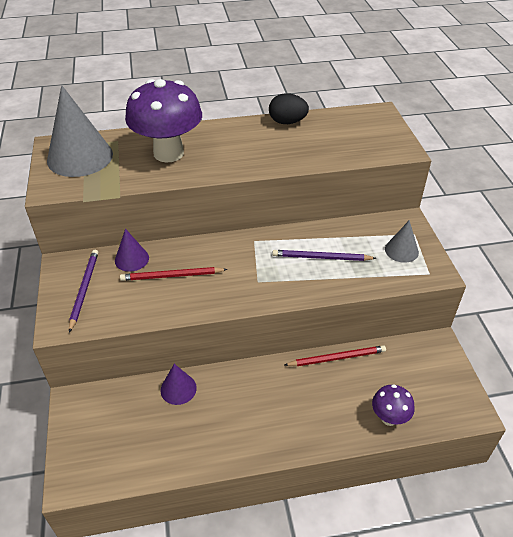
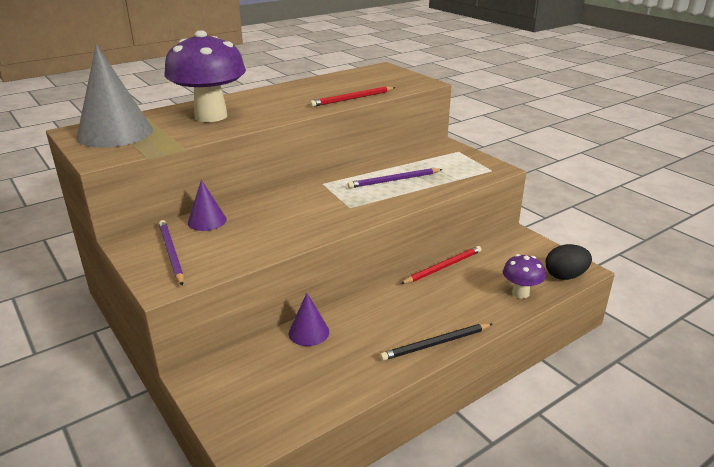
camera: 25 degrees left, 15 degrees down
red pencil [120,267,228,281] -> red pencil moved to [310,86,395,107]
black egg [269,93,309,124] -> black egg moved to [546,244,592,280]
grey cone [385,220,419,263] -> none
none -> black pencil [380,323,492,361]

